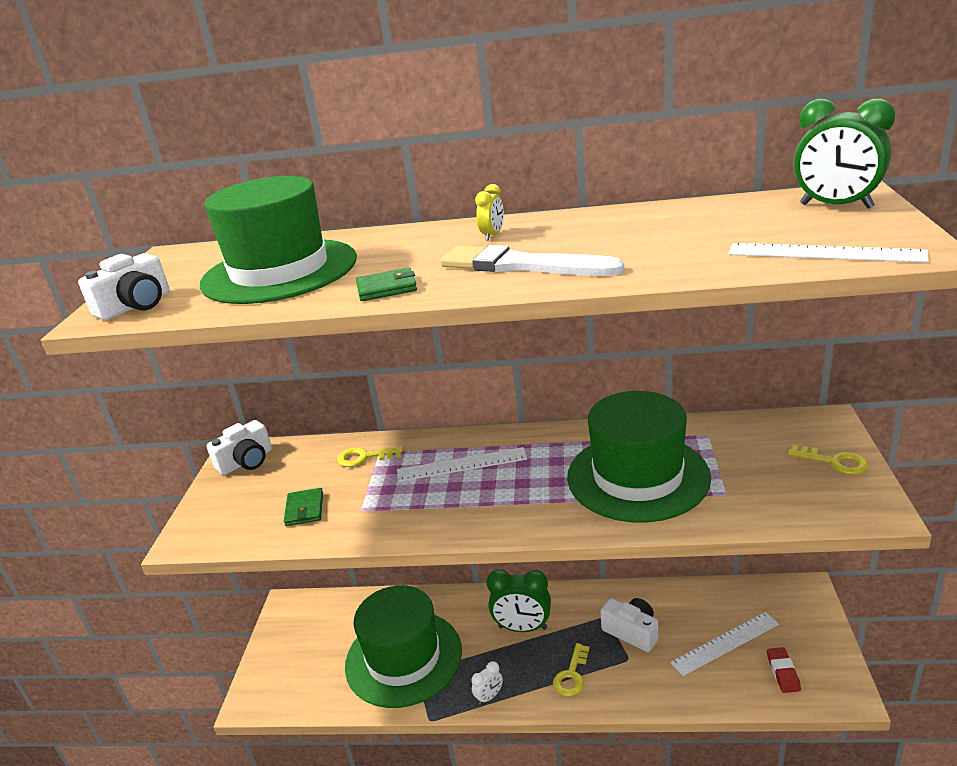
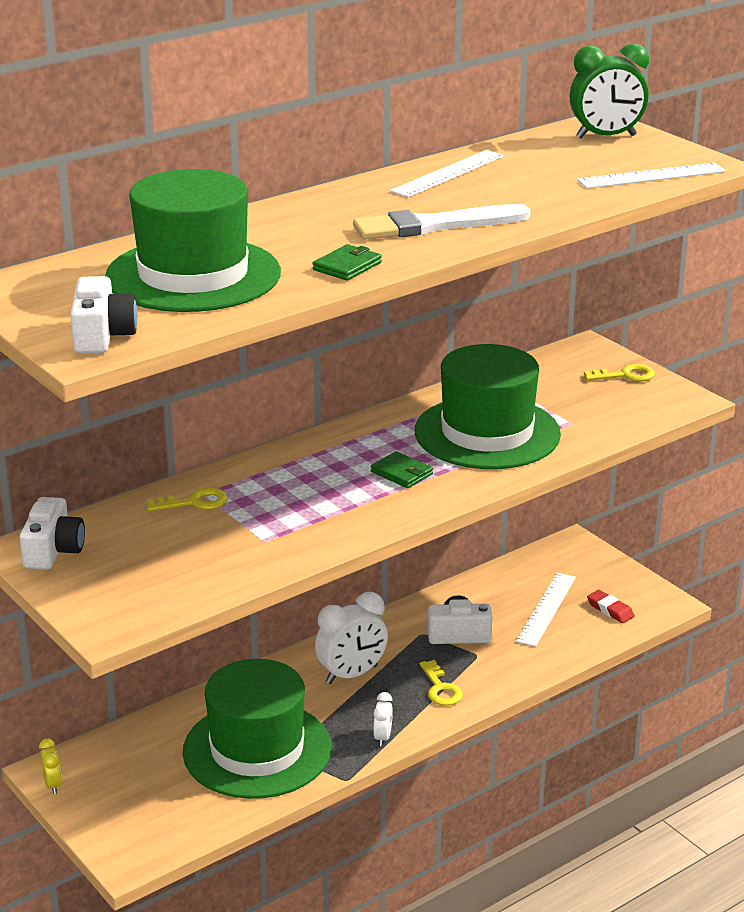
camera: 45 degrees left, 0 degrees up
green wallet [284,488,323,526] -> green wallet moved to [371,451,433,488]
yellow key [337,446,403,467] -> yellow key turned 150 degrees counterclockwise [147,488,228,511]
white ruler [397,447,527,482] -> white ruler moved to [390,150,504,197]
yellow clock [475,184,504,241] -> yellow clock moved to [39,738,62,794]
green clock [486,569,551,632] -> white clock [315,592,388,684]

